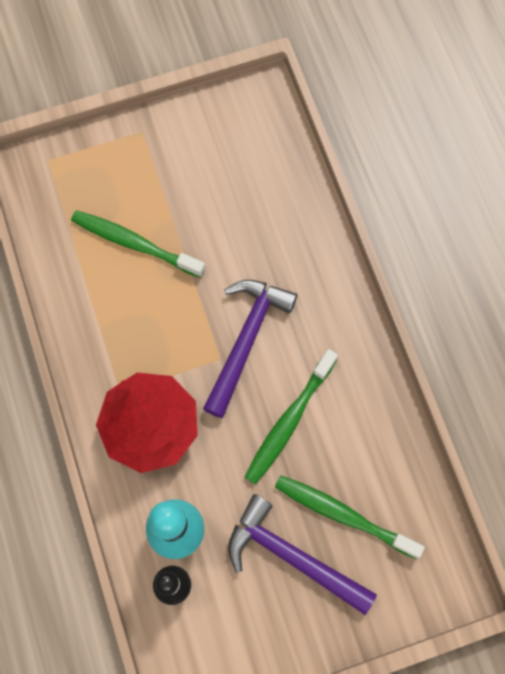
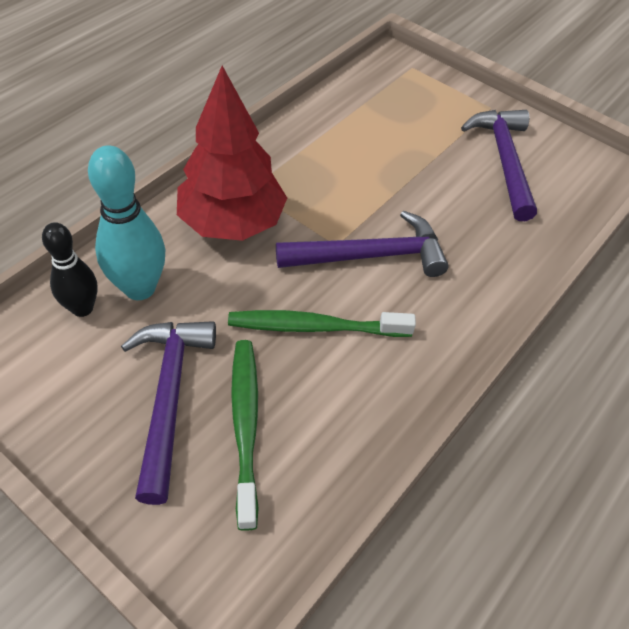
camera: 55 degrees right, 20 degrees down
green toothbrush [71,210,205,278] -> none
none -> purple hammer [461,110,537,221]

